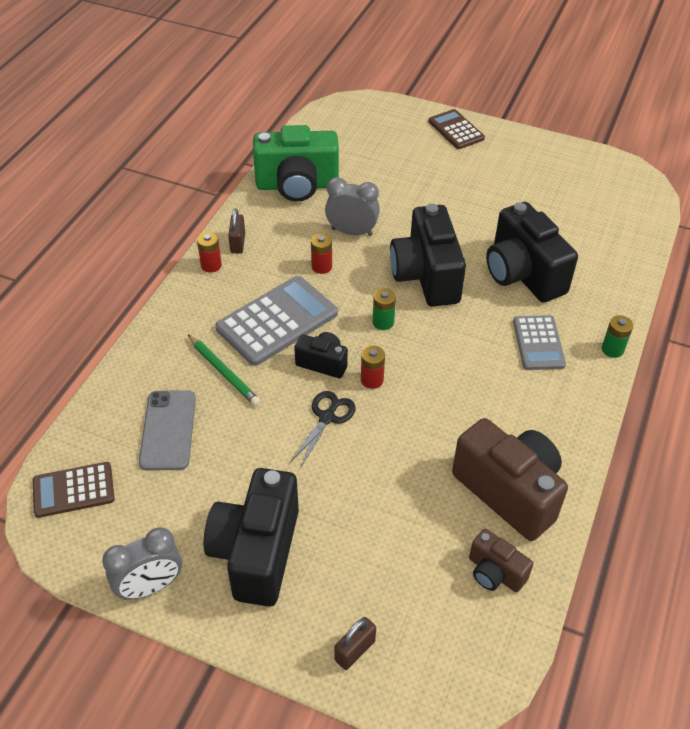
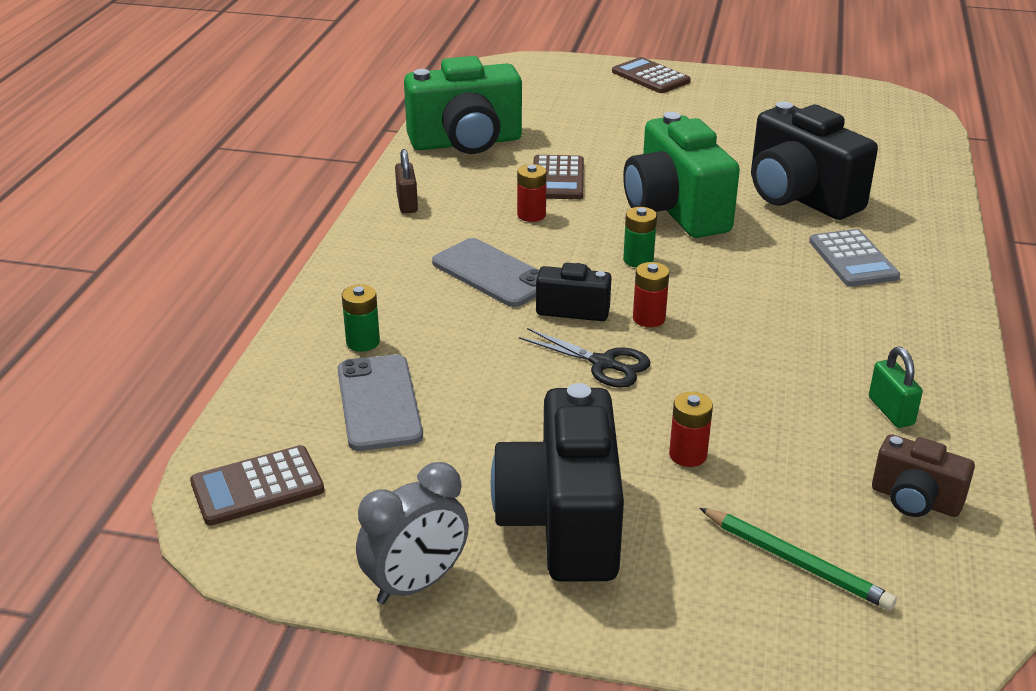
camera: 10 degrees left, 15 degrees down
green pencil [188,335,261,406] -> green pencil moved to [699,508,897,610]
red battery [197,232,222,273] -> red battery moved to [669,392,713,467]
grey calculator [216,276,338,366] -> grey phone [432,238,539,307]
black scissors [290,391,356,467] -> black scissors turned 105 degrees clockwise [519,328,650,388]
grey clock [325,177,380,236] -> brown calculator [533,155,584,199]
brown padlock [335,617,376,670] -> none
black camera [390,204,466,307] -> green camera [623,112,740,238]
brown camera [452,418,568,541] -> green padlock [869,347,923,428]
green battery [602,315,633,358] -> green battery moved to [342,284,380,352]

